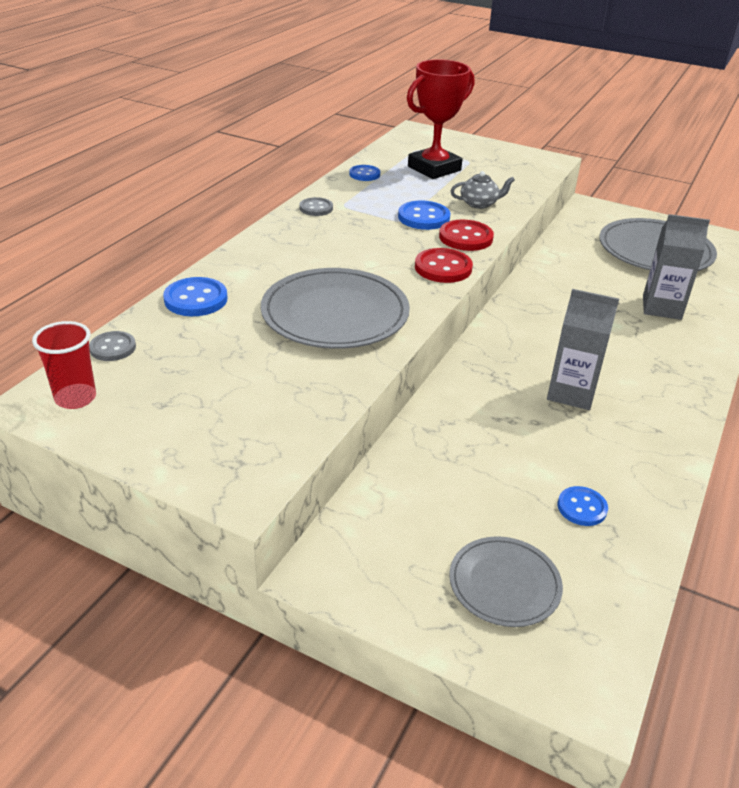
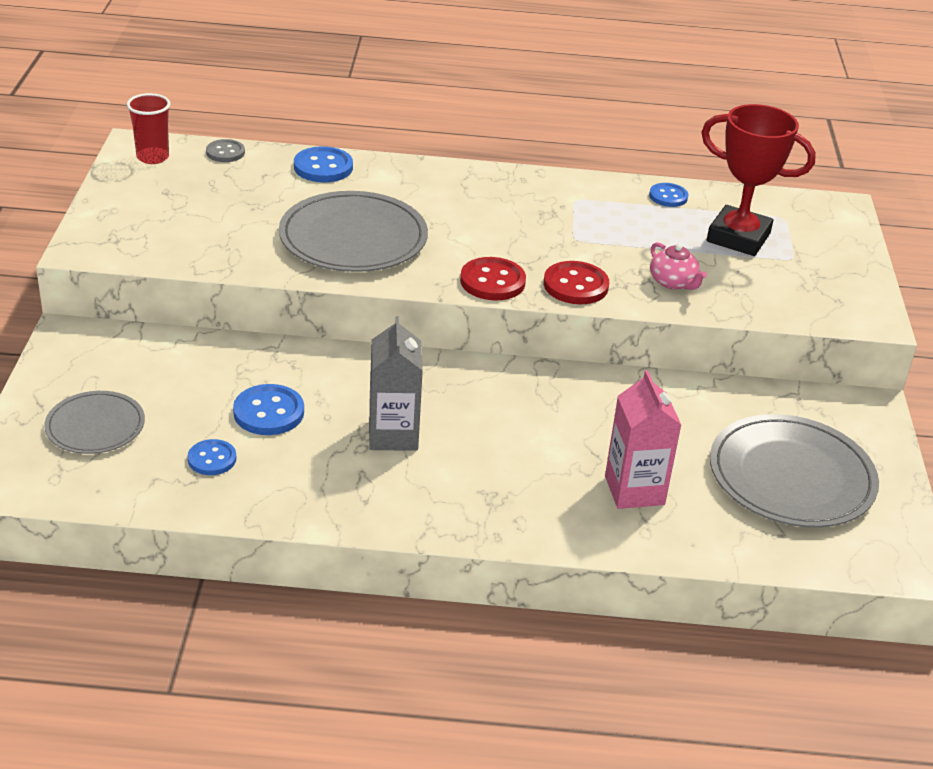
camera: 65 degrees right, 0 degrees up
grey button [300,197,333,216] -> none
blue button [398,201,450,230] -> blue button moved to [233,384,304,435]
grey teapot [451,171,515,209] -> pink teapot [650,242,707,290]
grey carton [643,214,710,320] -> pink carton [605,370,681,509]

